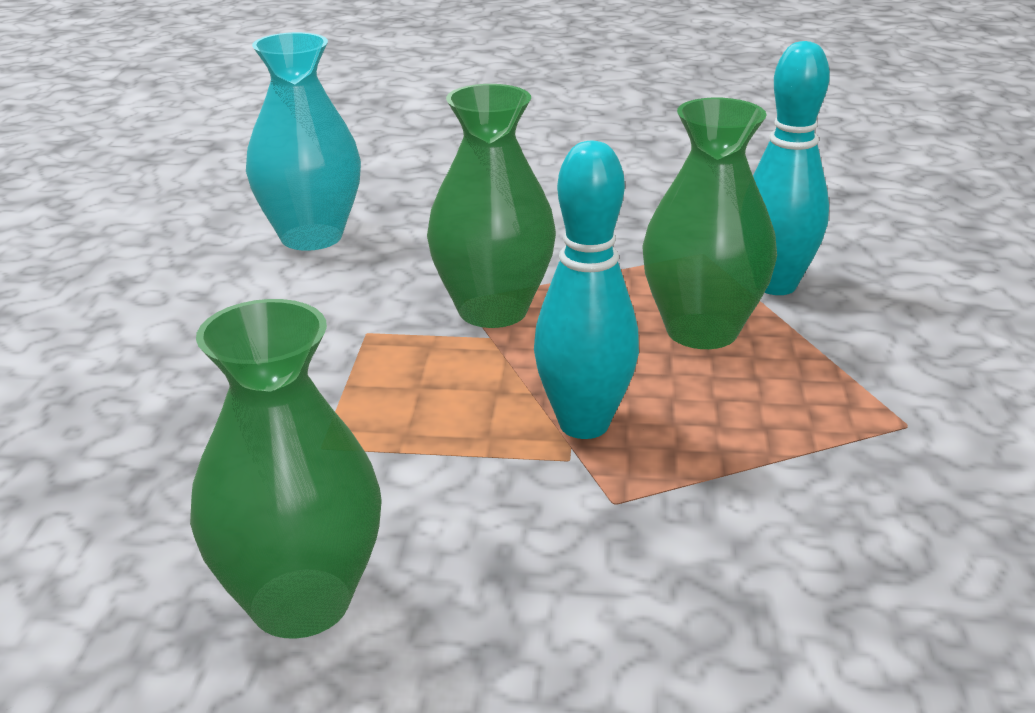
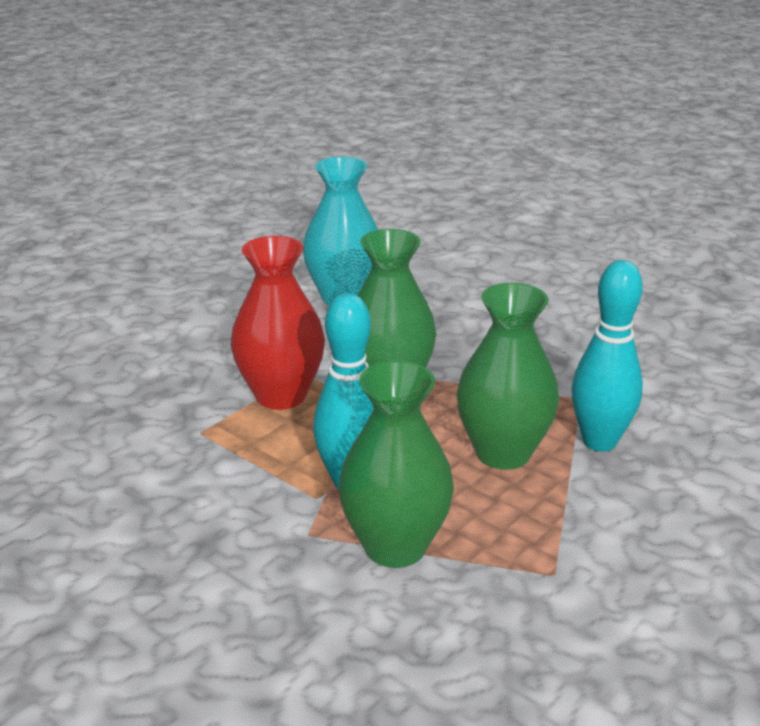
camera: 35 degrees right, 0 degrees up
green vase [190,299,382,639] -> green vase moved to [338,360,454,568]
none -> red vase [231,236,325,410]

